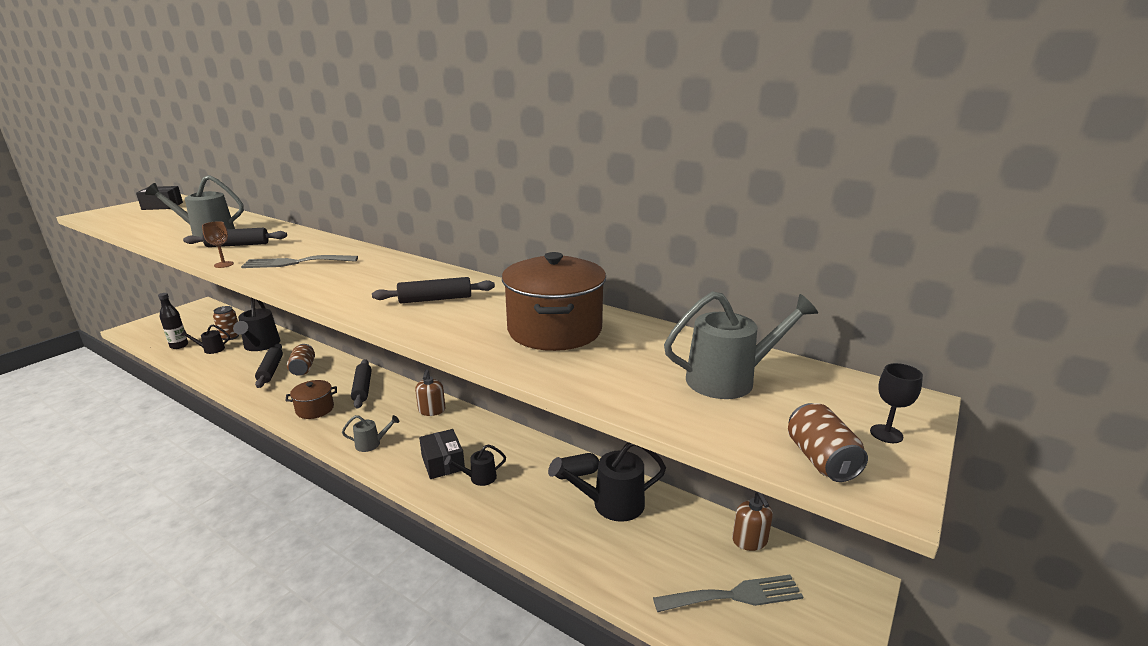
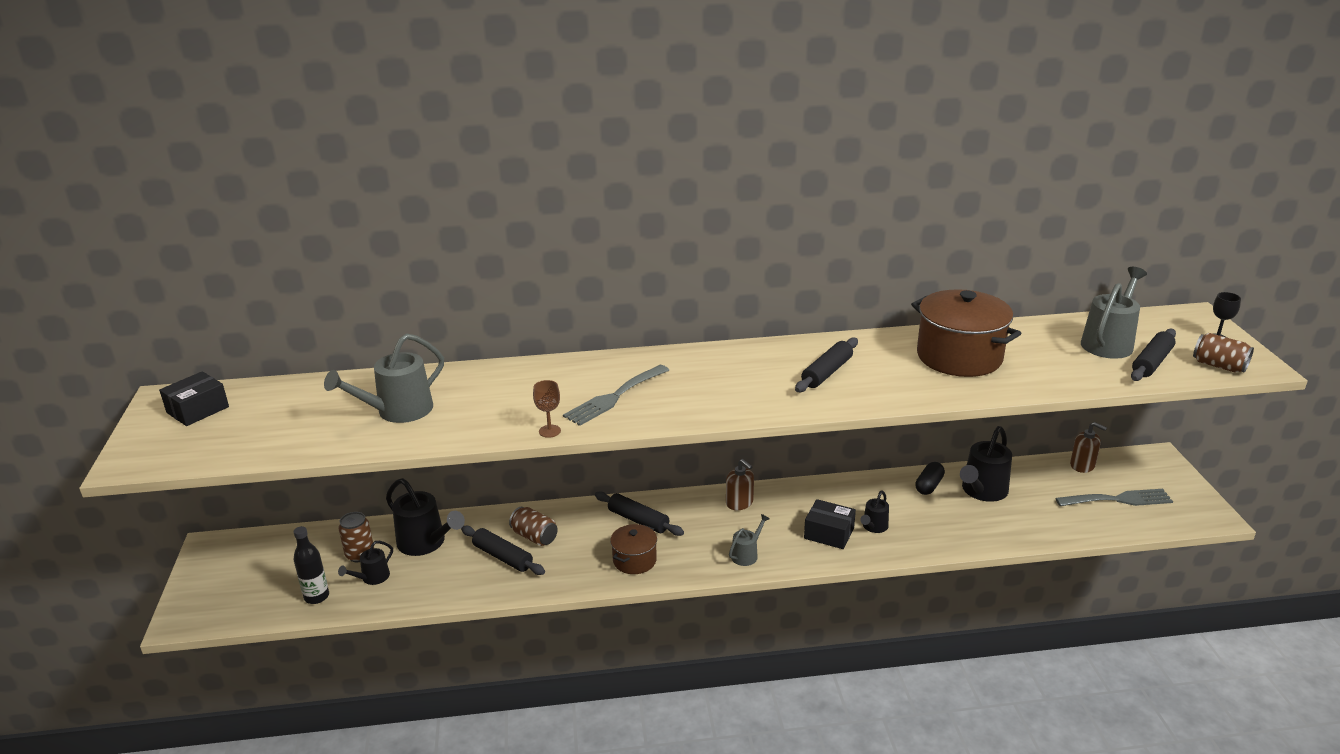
camera: 40 degrees left, 5 degrees up
black rolling pin [183,228,287,247] -> black rolling pin moved to [1131,329,1176,381]
grey fork [653,575,803,612] -> grey fork turned 45 degrees clockwise [1056,489,1173,506]

